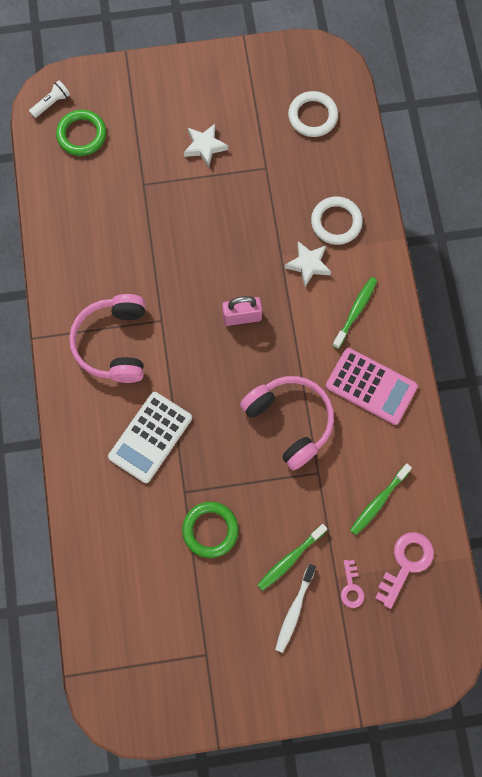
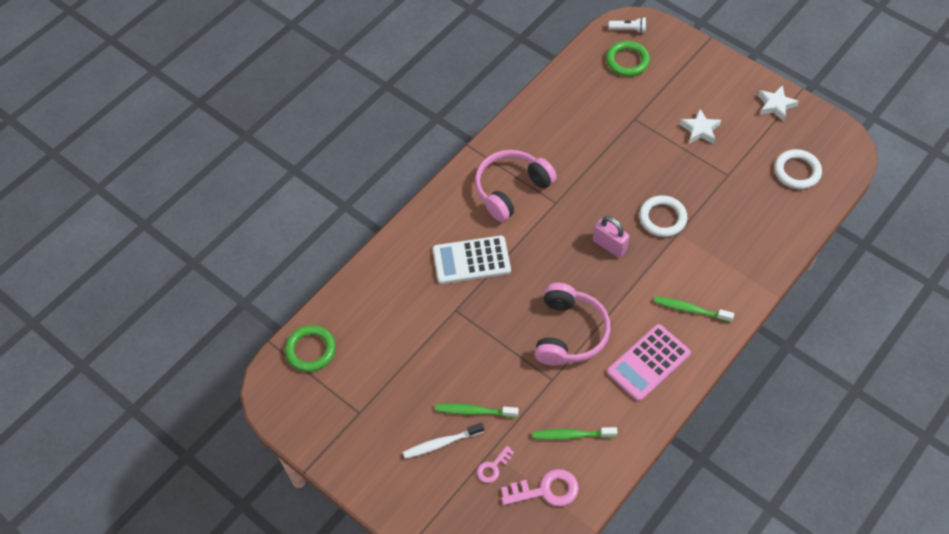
camera: 50 degrees right, 15 degrees down
green ring [182,502,238,558] -> green ring moved to [285,325,336,372]
white star [285,241,331,287] -> white star moved to [758,85,799,121]
white ring [311,196,363,245] -> white ring moved to [639,195,687,237]
pink calculator [326,348,418,425] -> pink calculator turned 60 degrees clockwise [607,324,691,402]
green toothbrush [332,277,377,349] -> green toothbrush turned 150 degrees counterclockwise [654,296,734,322]

